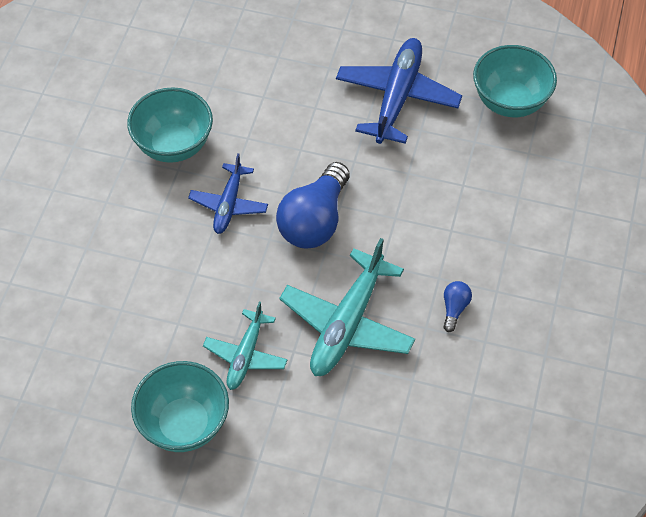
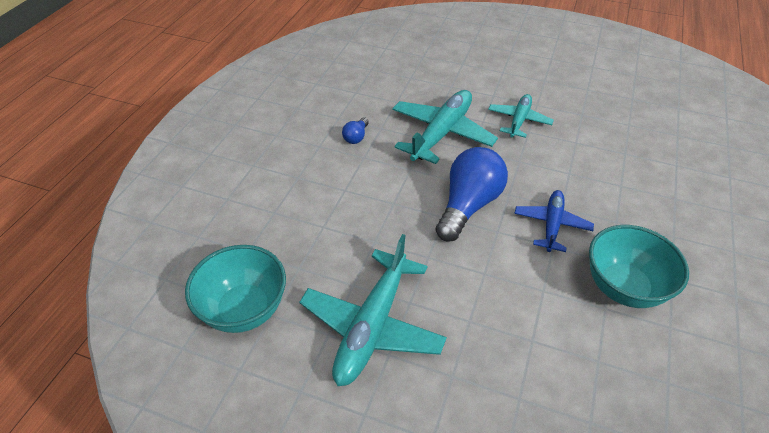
camera: 175 degrees left, 10 degrees down
turquoise bowl [131,361,229,452] -> none
blue plane [336,38,462,144] -> turquoise plane [299,234,447,386]

